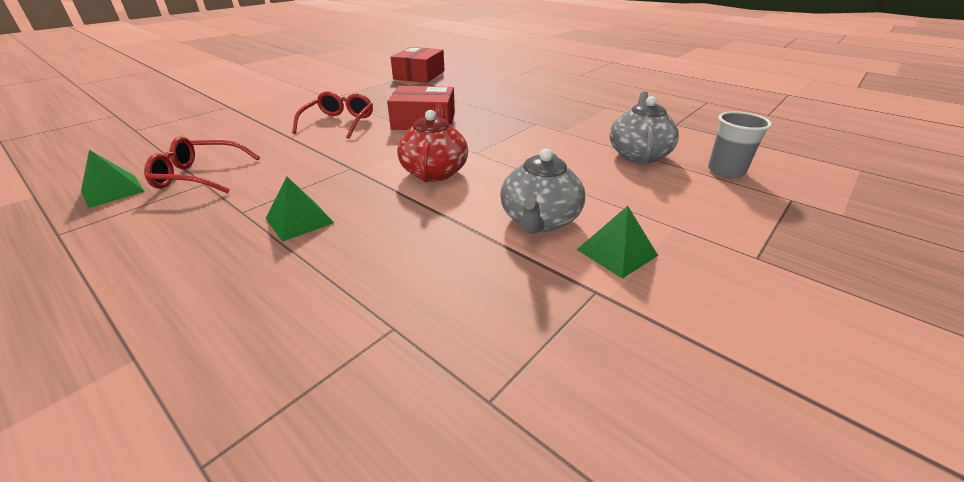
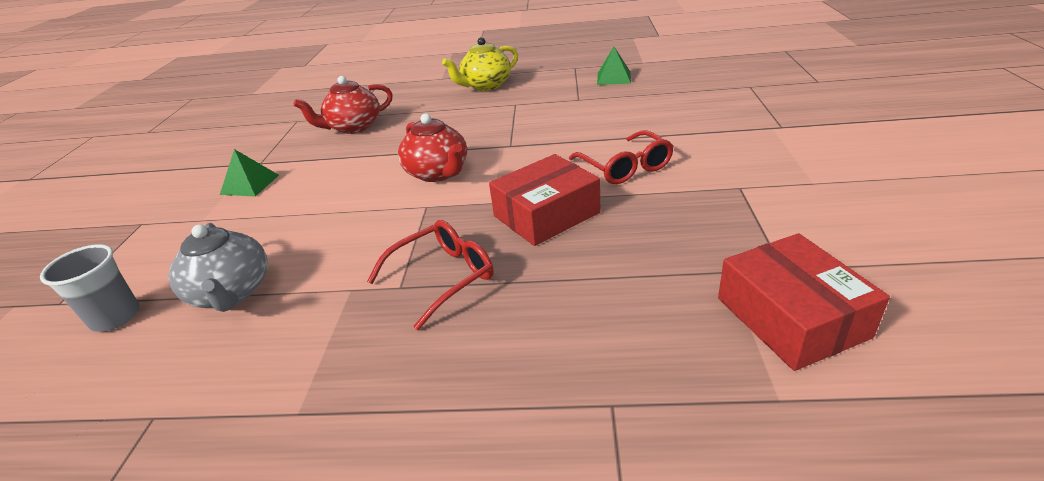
camera: 145 degrees right, 0 degrees up
red glasses [144,137,260,193] -> red glasses moved to [367,220,494,330]
green pyramid [266,177,334,242] -> none
grey teapot [500,148,585,234] -> none
none -> red teapot [293,76,393,134]
none -> yellow teapot [442,37,518,91]

